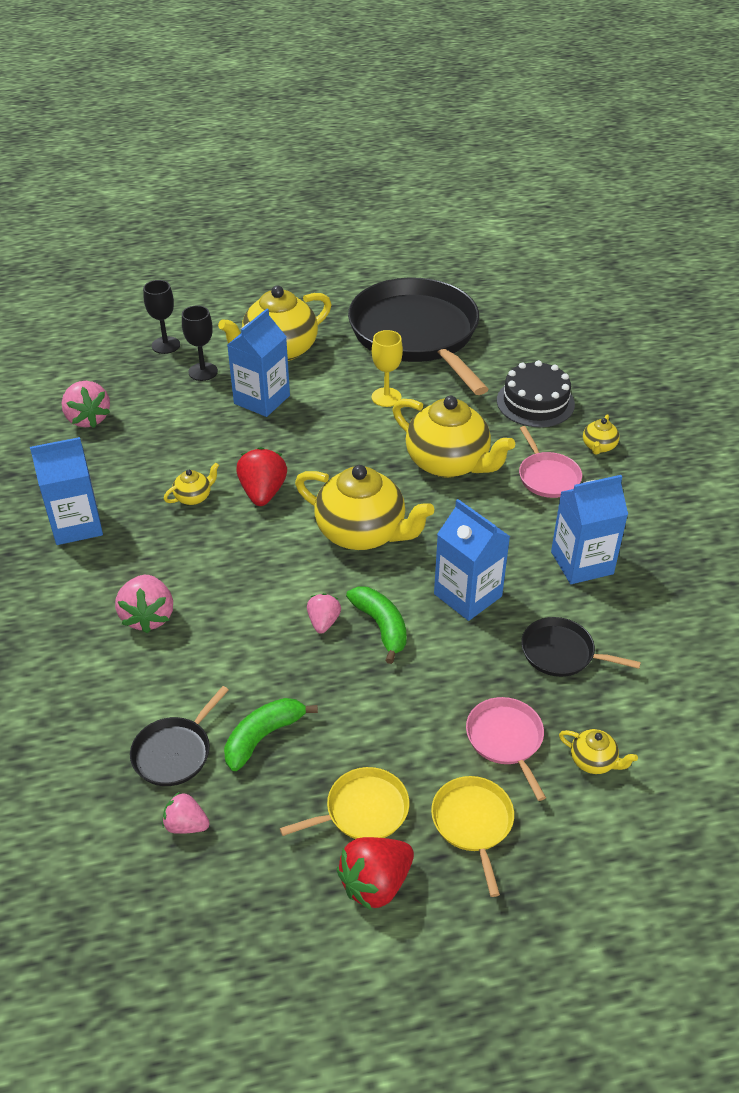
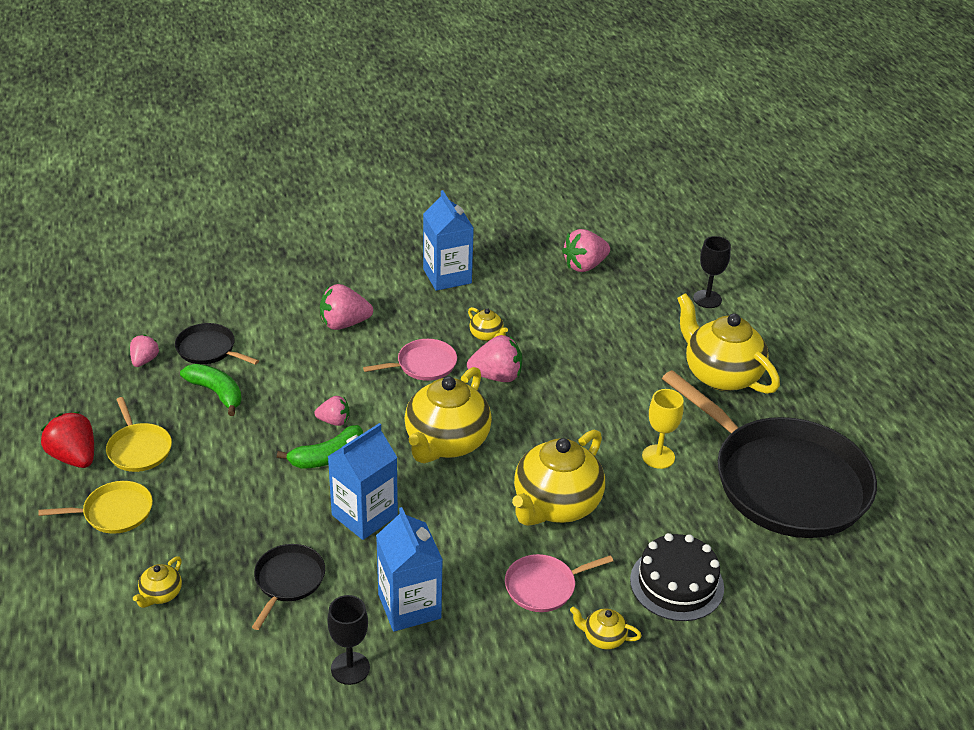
camera: 85 degrees right, 5 degrees down
black goblet [182,305,218,381] -> black goblet moved to [327,595,370,685]
blue carton [227,309,290,417] -> none
red strawberry [236,447,287,506] -> pink strawberry [467,335,522,382]
black pan [348,278,488,395] -> black pan turned 75 degrees clockwise [662,370,877,538]
pink pan [466,697,546,801] -> pink pan moved to [363,339,457,381]

